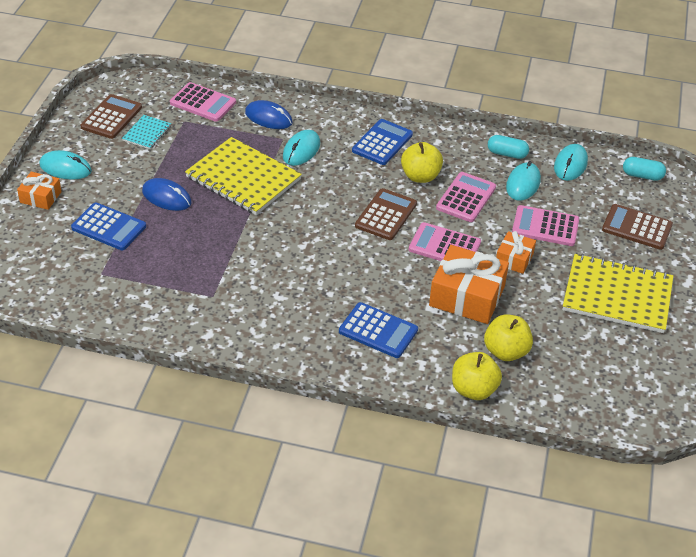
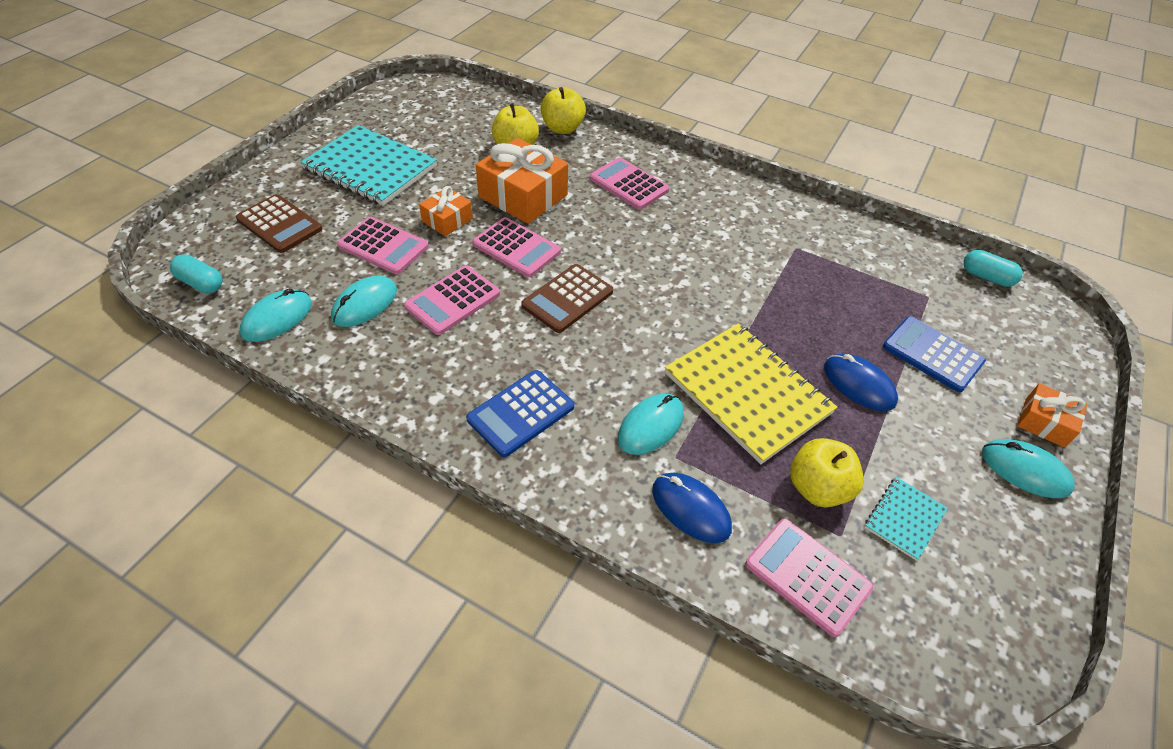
camera: 165 degrees left, 5 degrees up
brown calculator [80,94,142,139] -> none
blue calculator [339,302,418,358] -> pink calculator [590,157,669,210]
yellow apple [401,142,443,183] -> yellow apple moved to [790,438,864,508]
turquoise capsule [488,135,529,159] -> turquoise capsule moved to [963,250,1023,287]
yellow notebook [562,254,673,333] -> turquoise notebook [301,125,437,206]

